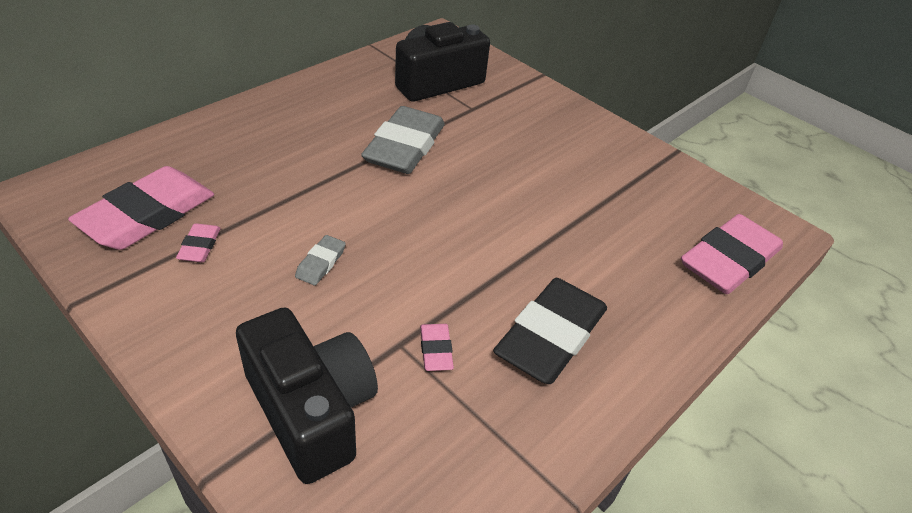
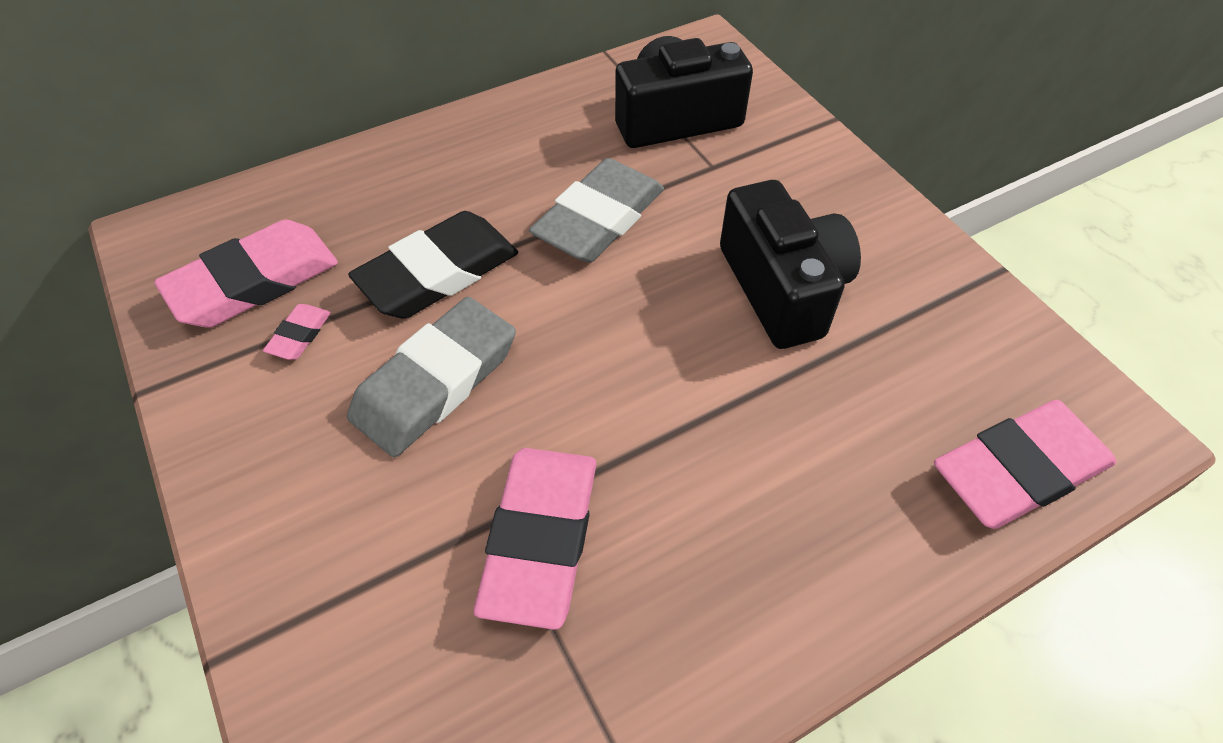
camera: 20 degrees right, 10 degrees up
black camera [236,307,378,484] -> black camera moved to [720,180,861,349]
grey eraser [295,235,346,285] -> grey eraser [347,297,516,457], size x2.27
pink eraser [420,324,454,371] -> pink eraser [474,448,596,630], size x2.27
black eraser [493,278,607,384] -> black eraser moved to [348,211,518,319]

